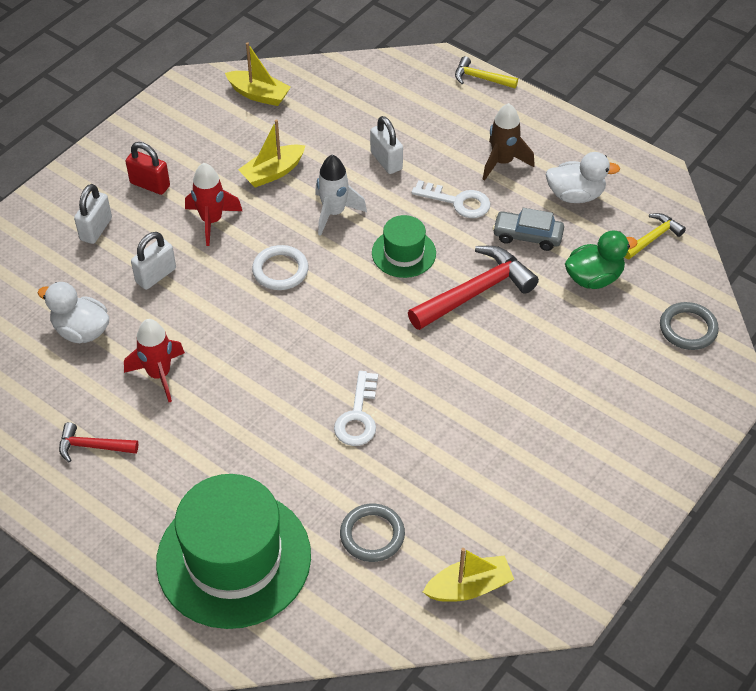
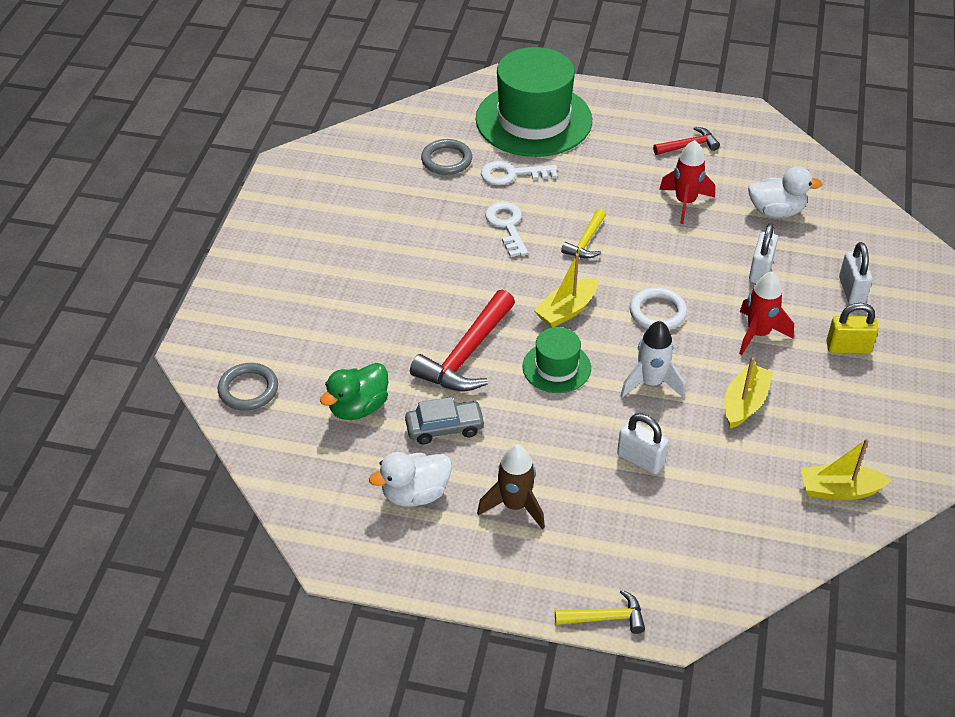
camera: 155 degrees right, 5 degrees down
red padlock [126,142,170,195] -> yellow padlock [826,303,879,354]
white key [412,180,491,218] -> white key moved to [481,161,557,185]
yellow boat [423,548,514,602] -> yellow boat moved to [534,253,598,328]
yellow hammer [625,213,686,259] -> yellow hammer moved to [561,209,606,258]

